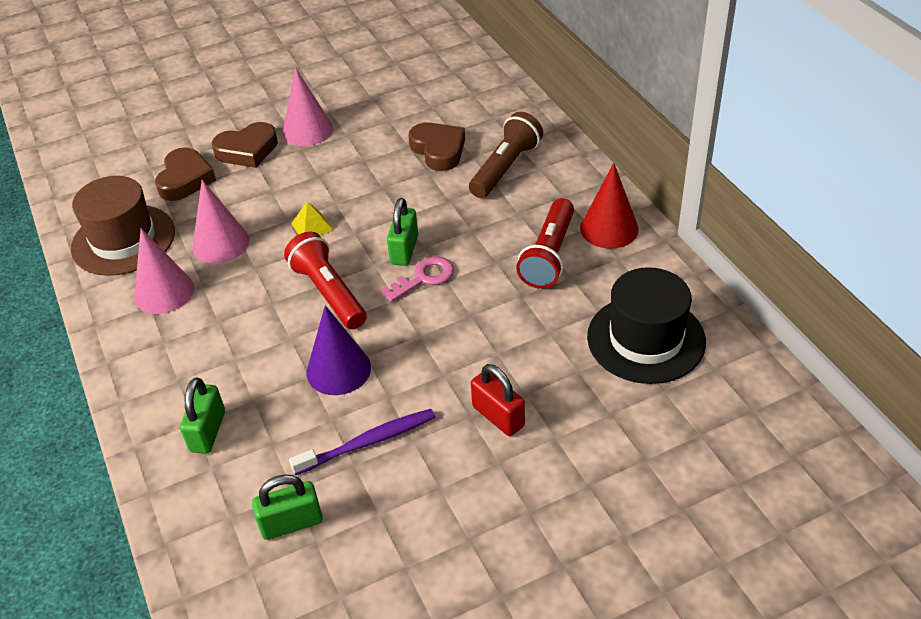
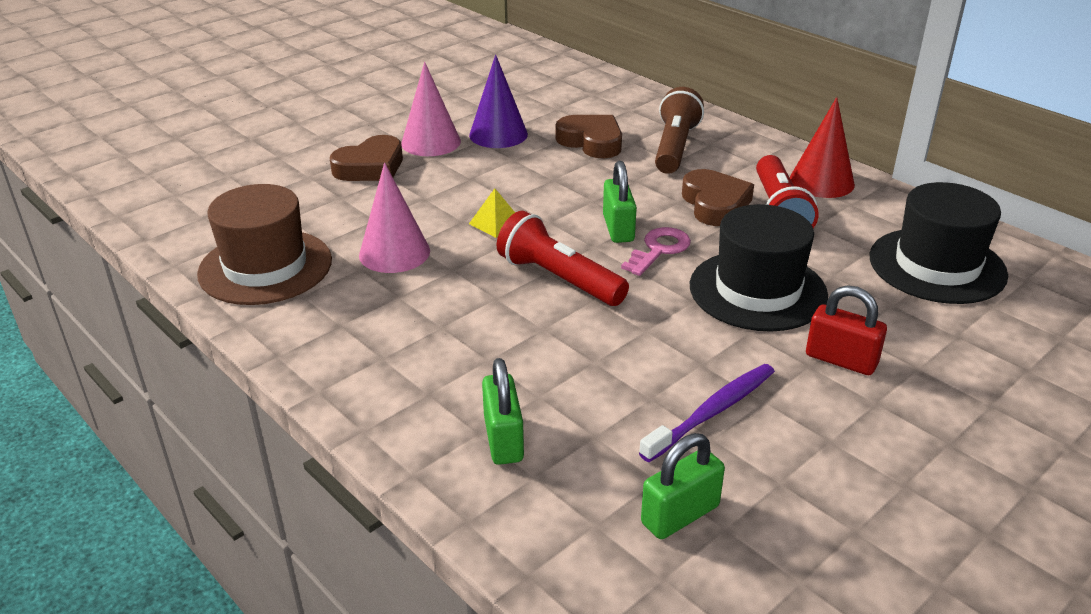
camera: 20 degrees left, 10 degrees down
pink cone [134,229,194,314] -> none
brown heart [155,147,216,201] -> brown heart moved to [682,169,754,226]
purple cone [307,305,371,395] -> purple cone moved to [469,55,528,148]
none -> black hat [690,204,828,332]

